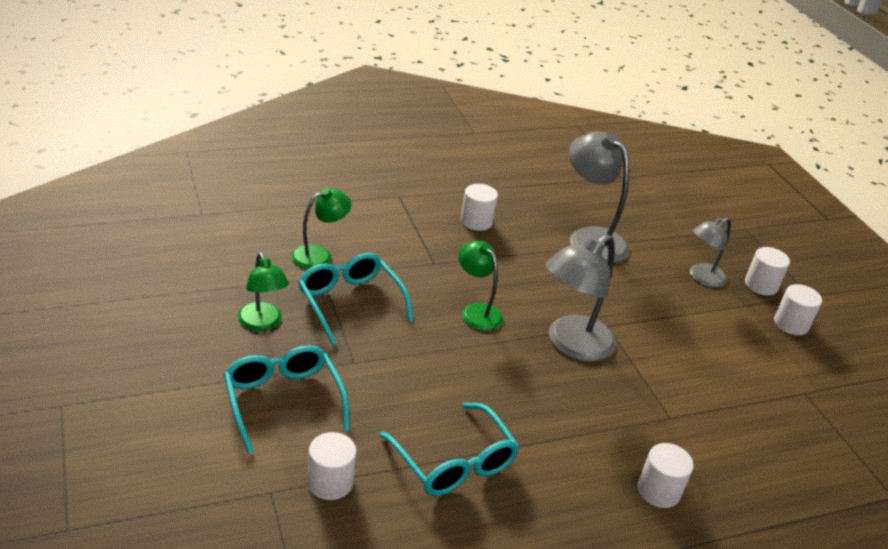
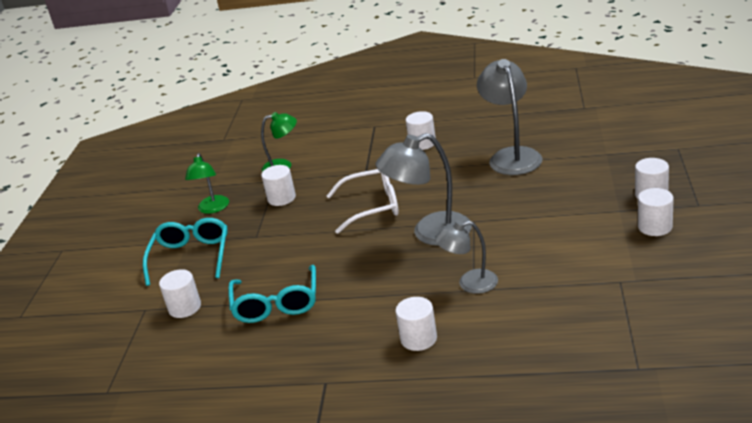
camera: 35 degrees right, 5 degrees down
turquoise glasses [298,253,414,345] -> white cylinder [261,165,296,206]
green lamp [458,241,503,331] -> white glasses [327,169,399,234]
grey lamp [690,217,731,287] -> grey lamp moved to [435,221,498,294]

